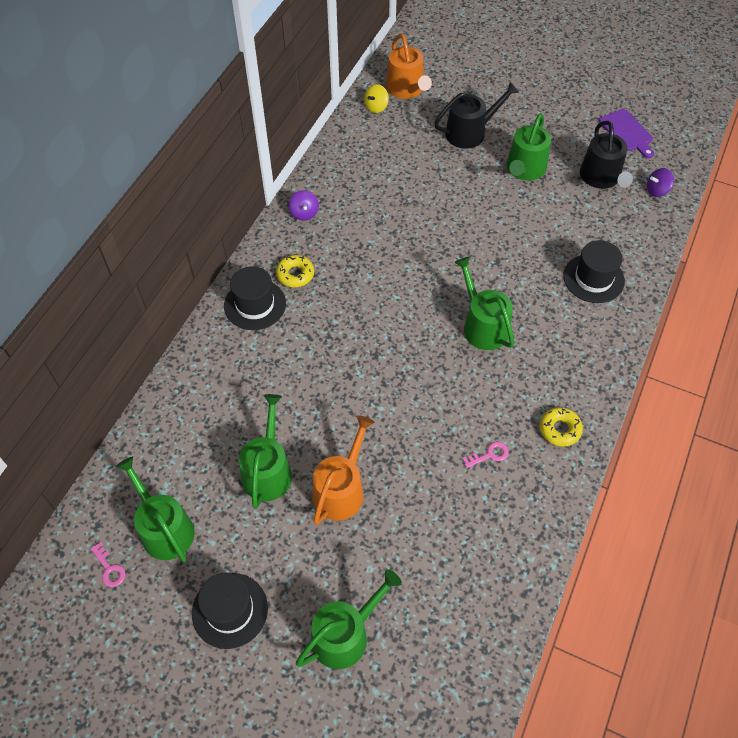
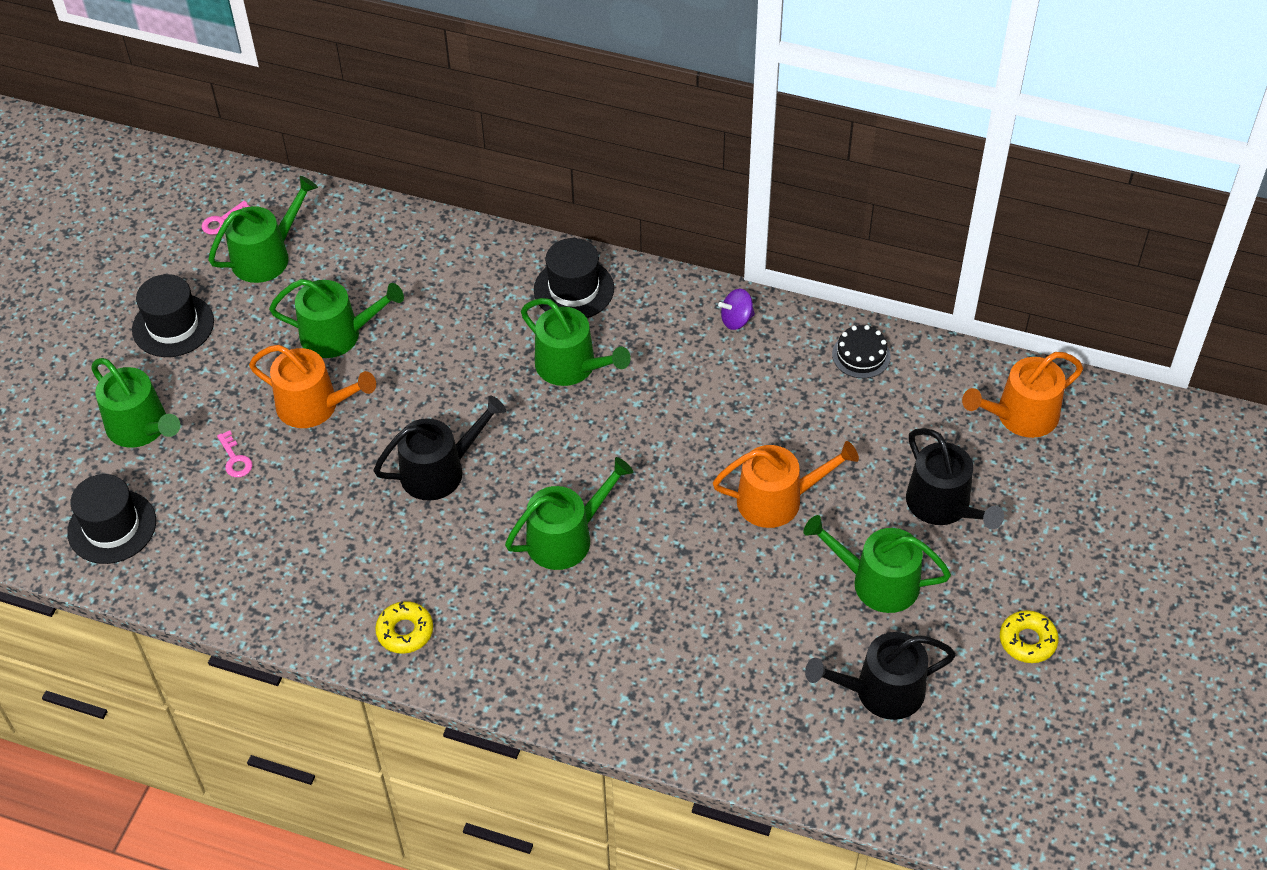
camera: 85 degrees right, 5 degrees down
yellow donut [276,255,314,287] -> yellow donut moved to [1000,610,1059,663]
yellow spinning top [364,84,389,113] -> none
pink key [462,442,509,468] -> pink key moved to [217,430,252,477]
black hat [563,240,625,303] -> black hat moved to [67,474,156,564]
purple cutting board [599,109,654,158] -> none
purple spinning top [647,168,674,197] -> none
none -> black watering can [373,395,506,501]
none -> green watering can [521,298,631,386]
none -> orange watering can [713,441,859,528]
none -> black cake [832,325,891,378]

